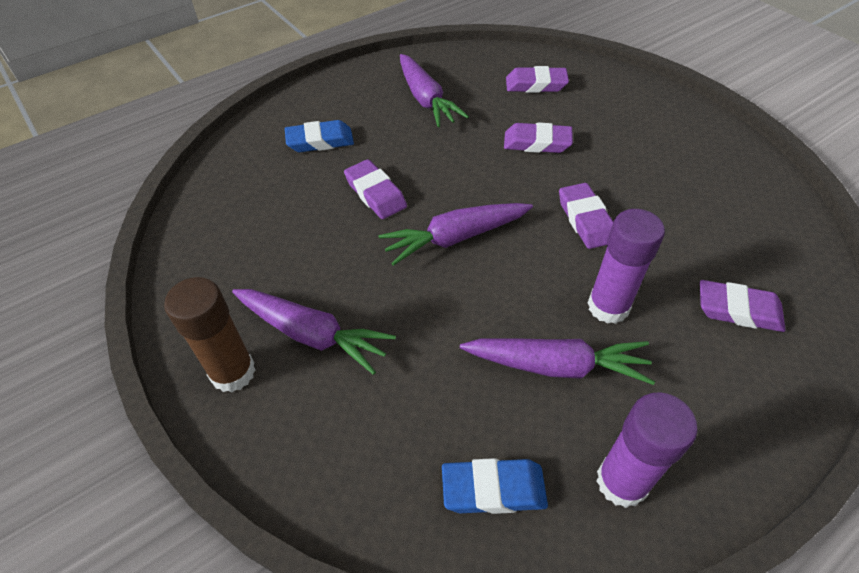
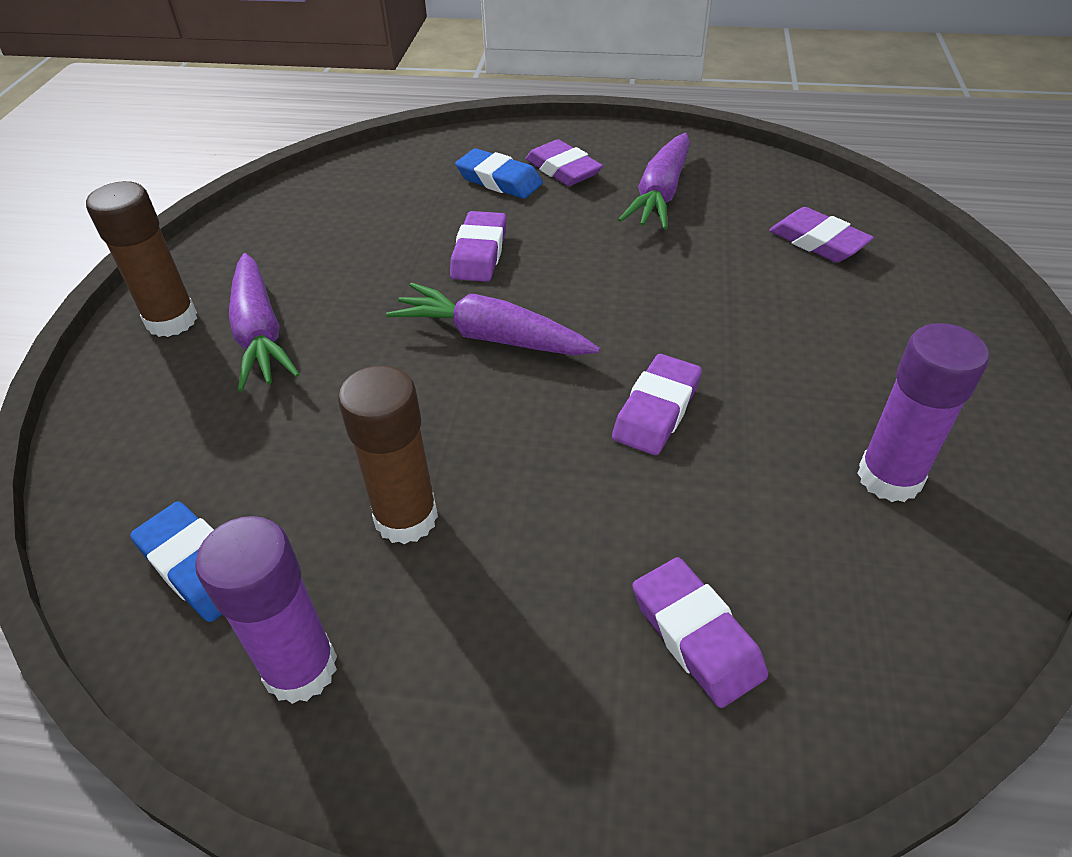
camera: 45 degrees right, 5 degrees down
purple carrot [460,338,655,385] -> brown glue stick [338,365,438,544]
purple eraser [504,122,573,153] -> purple eraser moved to [526,139,603,186]
purple glue stick [587,209,665,324] -> purple glue stick moved to [857,323,989,502]

